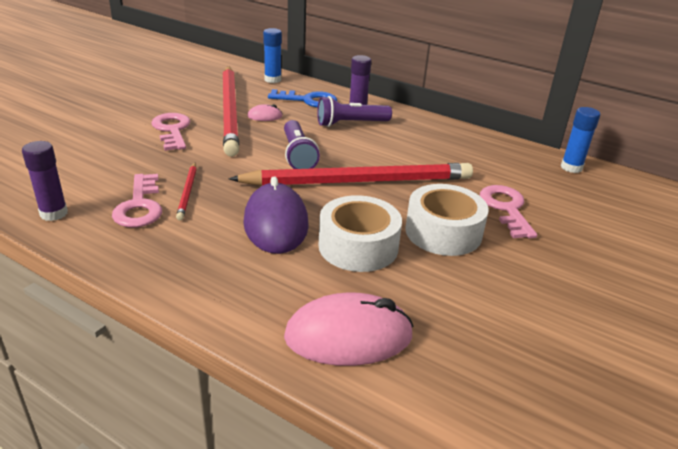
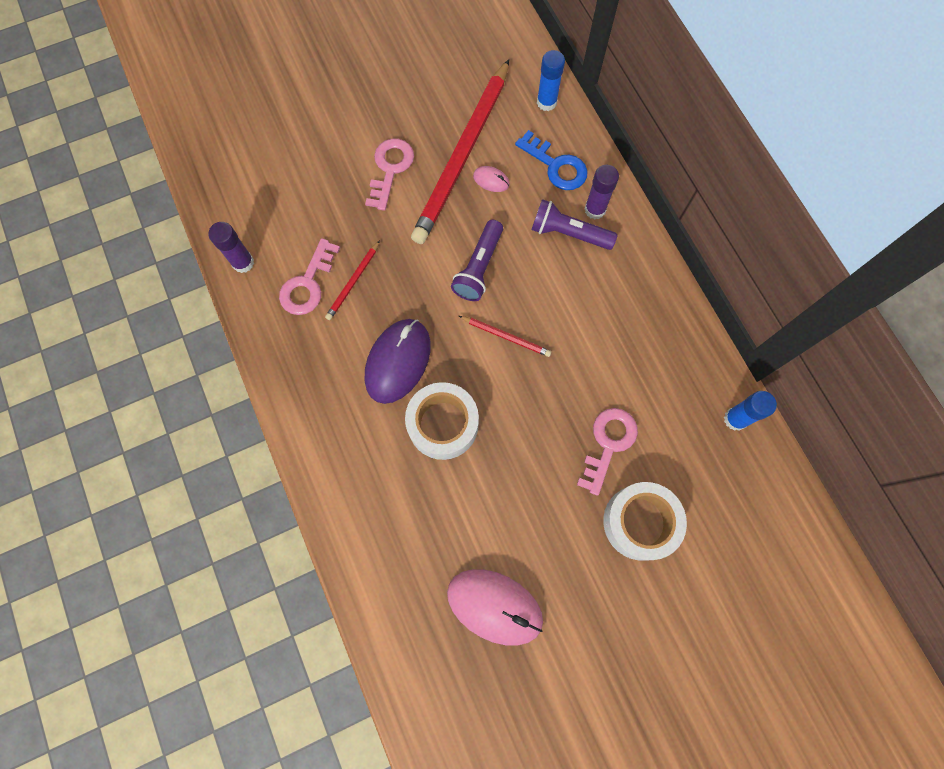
camera: 35 degrees right, 40 degrees up
red pencil [229,163,473,186] -> red pencil [459,316,552,357], size x0.41
pink mouse [284,293,414,366] -> pink mouse moved to [447,569,543,646]
white tape [405,184,489,256] -> white tape moved to [603,482,687,561]

